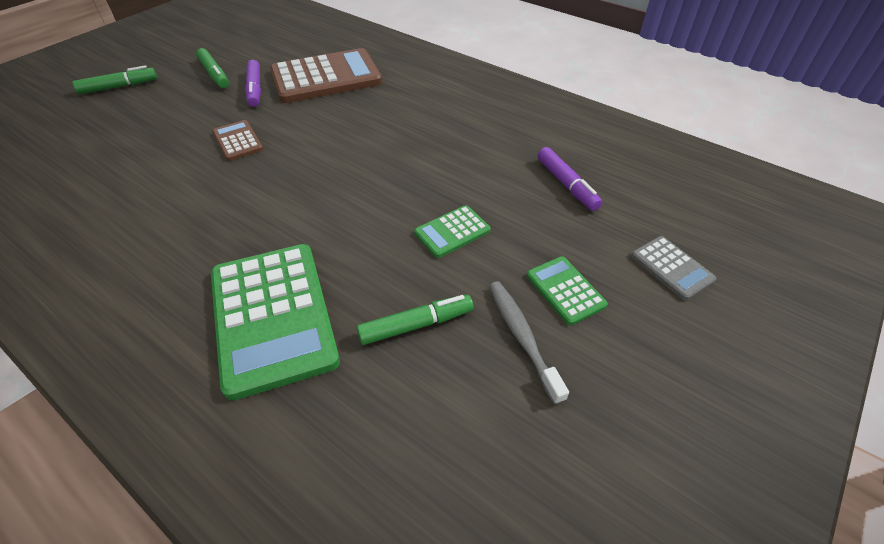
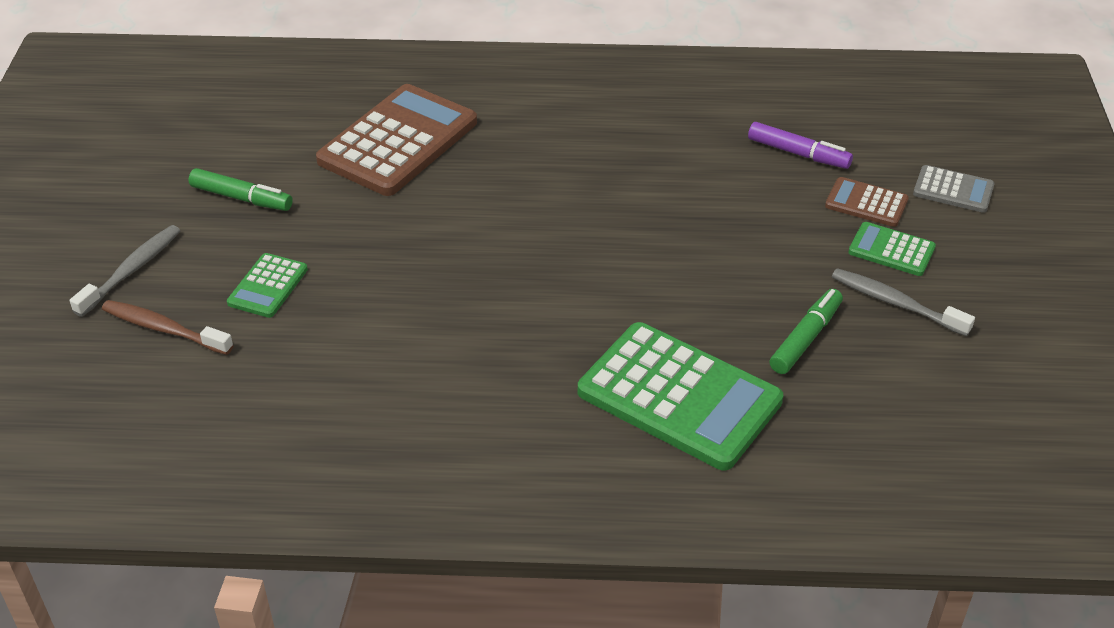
camera: 35 degrees left, 5 degrees down
green marker [73,65,157,94] -> grey toothbrush [69,225,181,317]
brown calculator [212,120,263,161] -> brown calculator moved to [825,177,909,227]
purple marker [245,60,261,107] -> none
green calculator [414,205,491,258] -> green calculator moved to [227,253,308,318]
none -> brown toothbrush [102,300,233,355]

